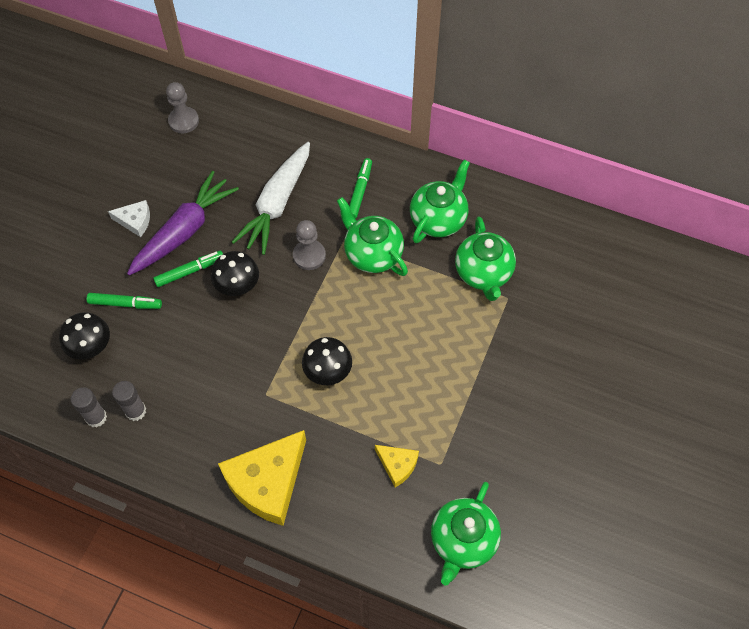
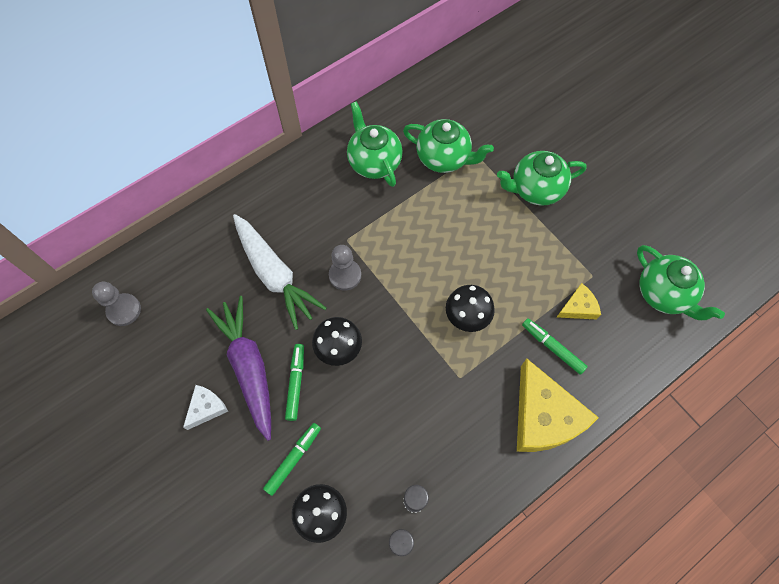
camera: 60 degrees left, 5 degrees up
green teapot [337,197,408,276] -> green teapot moved to [497,151,587,206]
green marker [349,158,372,219] -> green marker moved to [522,318,588,375]

